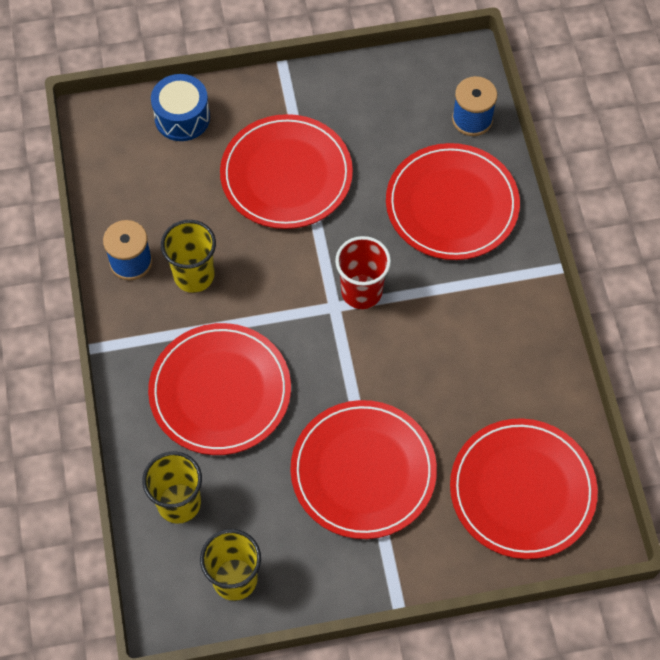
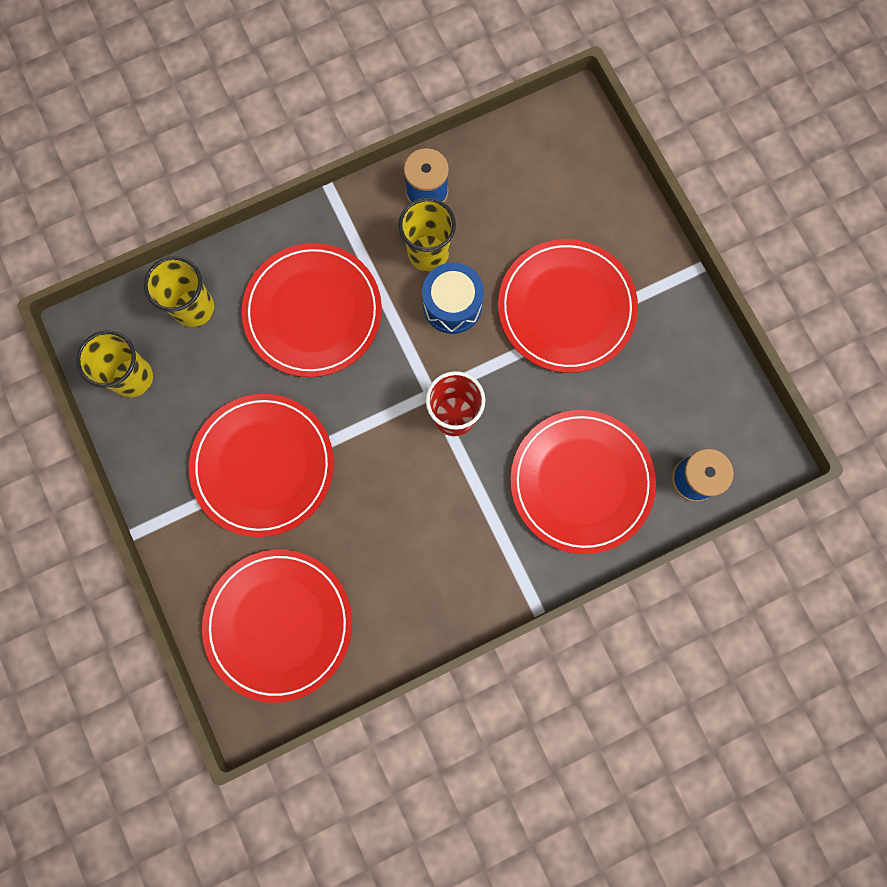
camera: 75 degrees right, 15 degrees up
blue drum [151,74,210,141] -> blue drum moved to [422,263,484,334]

